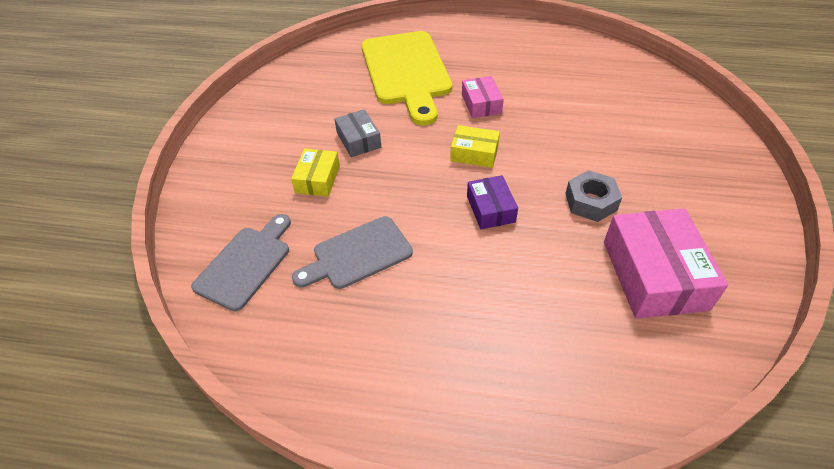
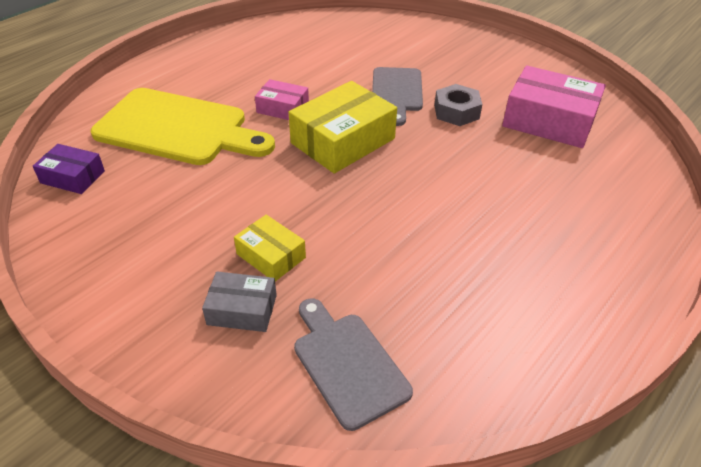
camera: 60 degrees left, 5 degrees down
grey cutting board [292,216,413,289] -> grey cutting board moved to [372,67,423,126]
grey box [334,109,381,157] -> grey box moved to [202,272,277,332]
yellow box [450,125,500,168] -> yellow box [289,81,397,173], size x1.83
purple box [467,175,518,229] -> purple box moved to [33,144,105,194]

